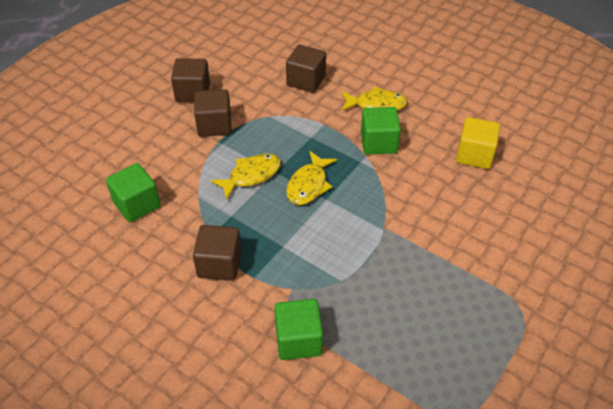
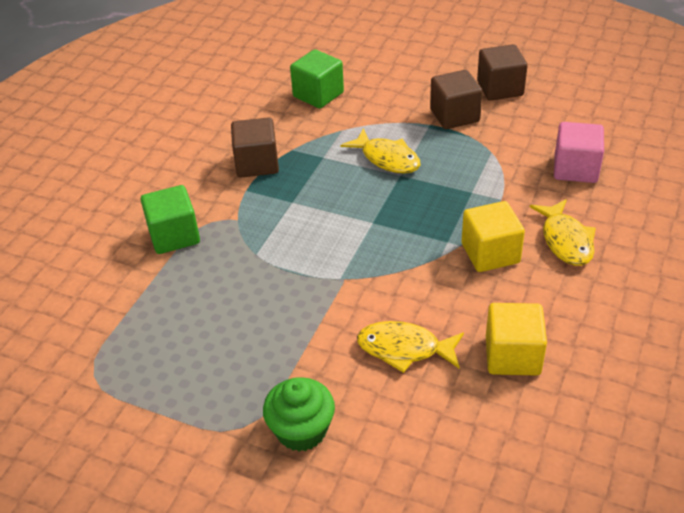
camera: 80 degrees right, 5 degrees down
brown cube [286,45,326,93] -> pink cube [554,122,604,183]
yellow fish [286,151,337,205] -> yellow fish moved to [357,321,464,373]
green cube [361,107,401,154] -> yellow cube [462,201,525,272]
none -> green cupcake [263,377,335,451]

